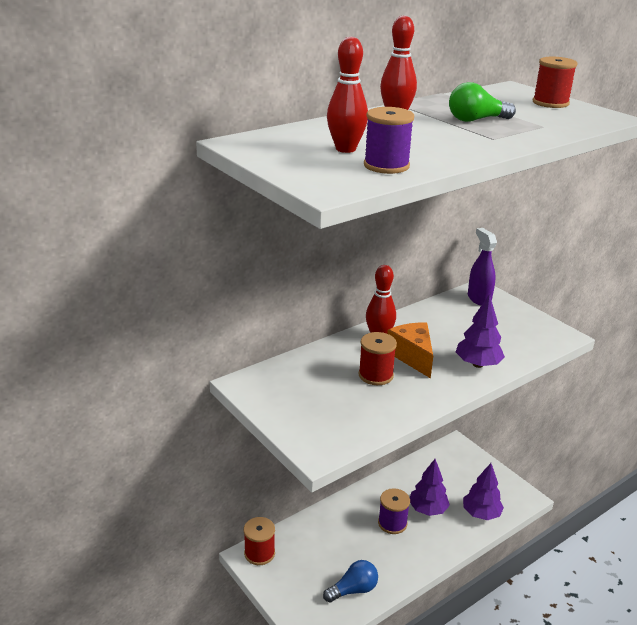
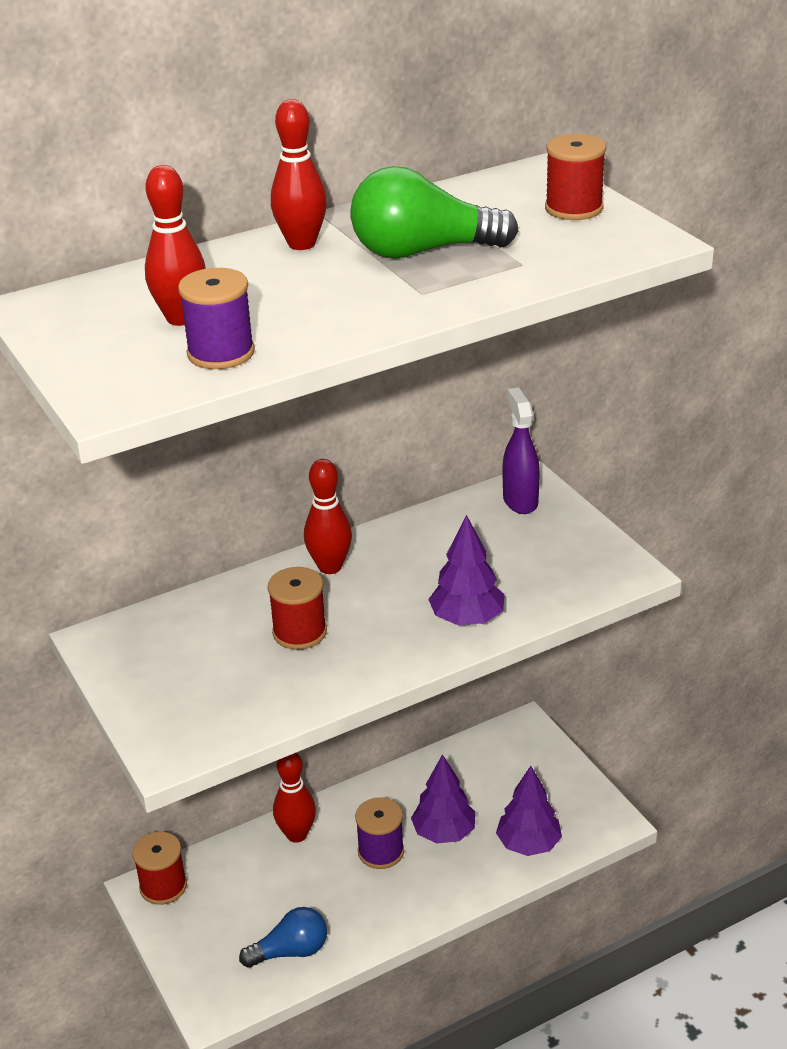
camera: 10 degrees right, 5 degrees up
orange cheese [387,323,433,378] -> none
green light bulb [449,82,516,122] -> green light bulb [350,166,519,259], size x1.50
none -> red bowling pin [273,753,316,843]

